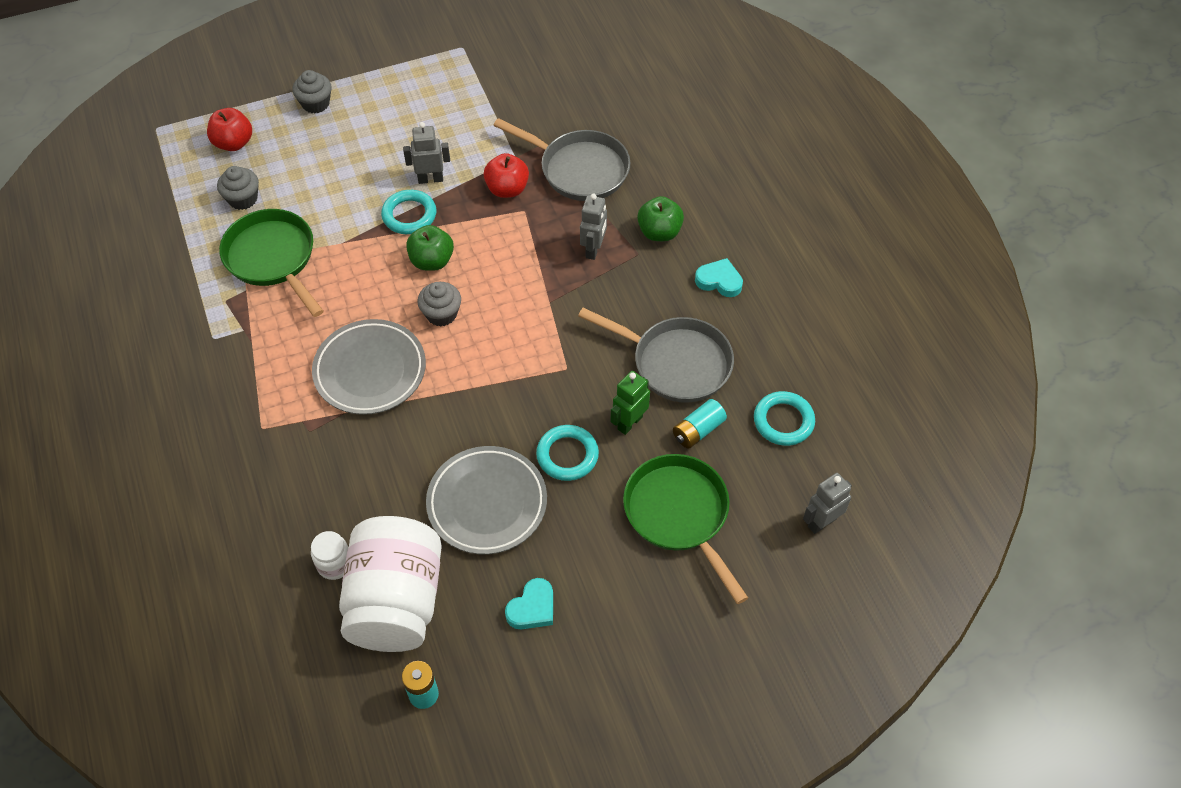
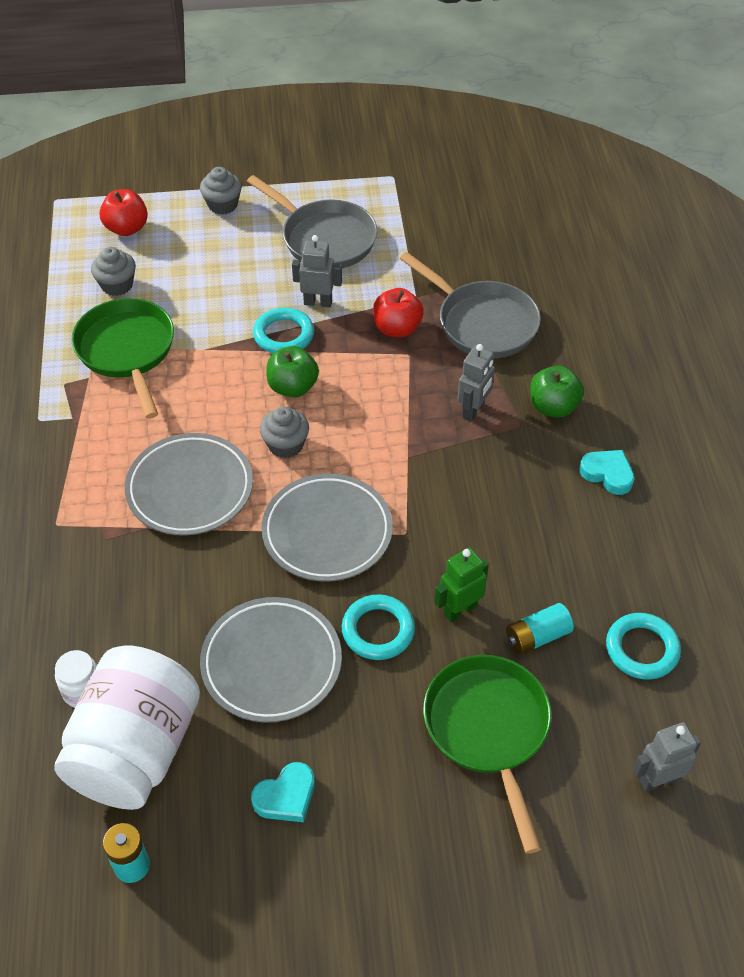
camera: 15 degrees right, 5 degrees down
grey pan [578,308,734,403] -> grey pan moved to [247,175,377,268]
none -> grey plate [262,474,393,582]

